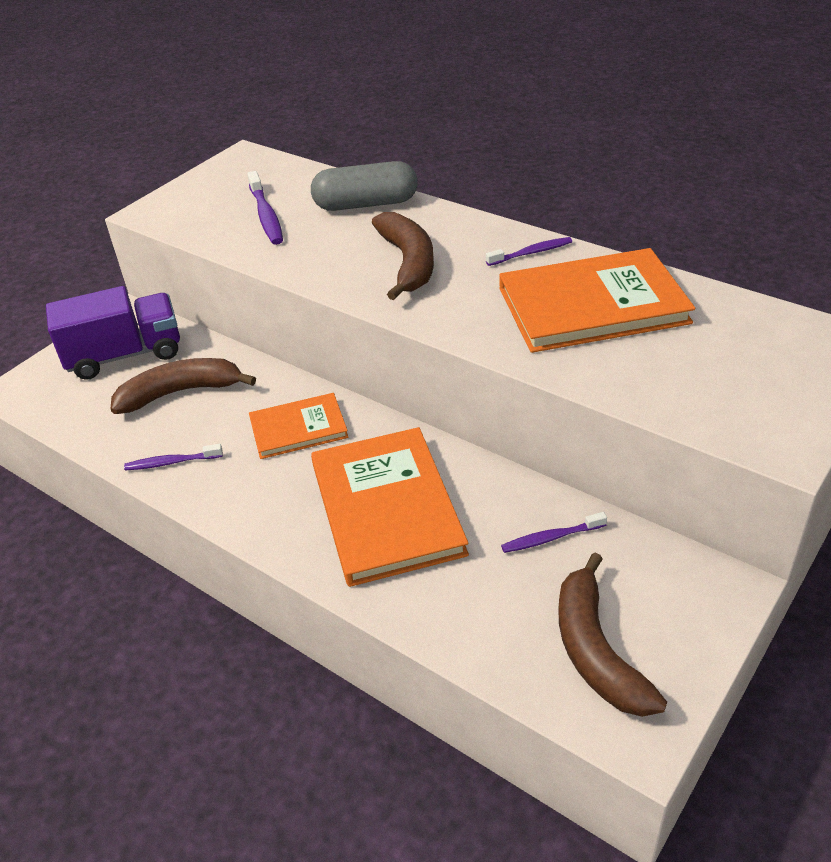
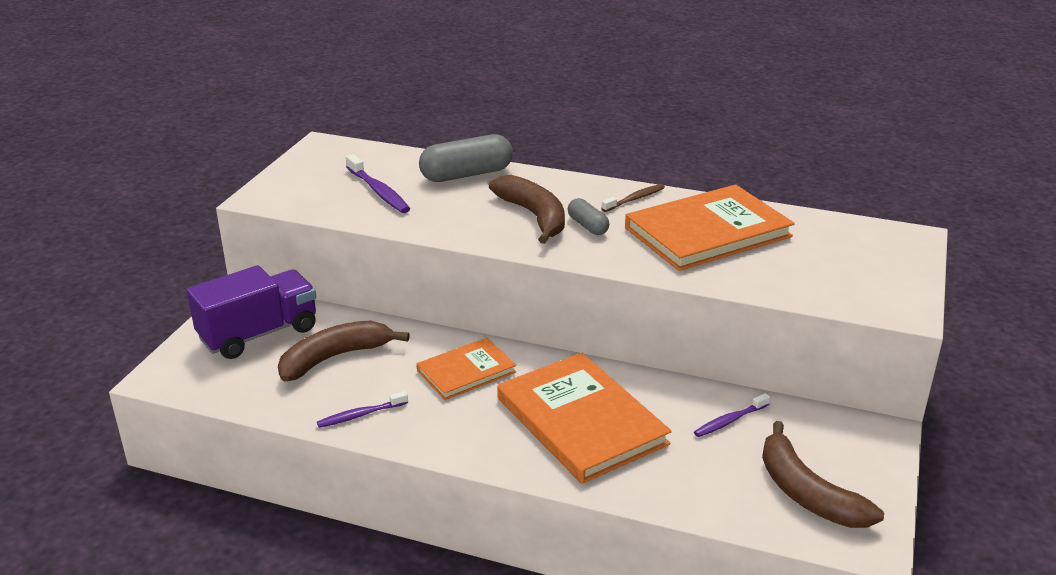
camera: 20 degrees left, 10 degrees down
purple toothbrush [486,237,572,266] -> brown toothbrush [601,184,665,212]
none -> grey capsule [568,198,609,235]

